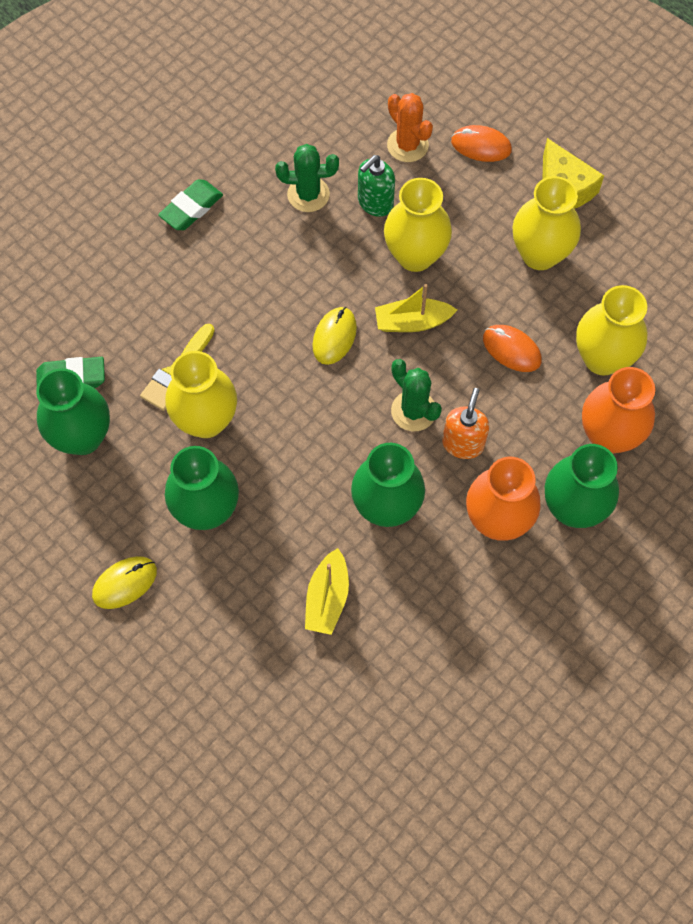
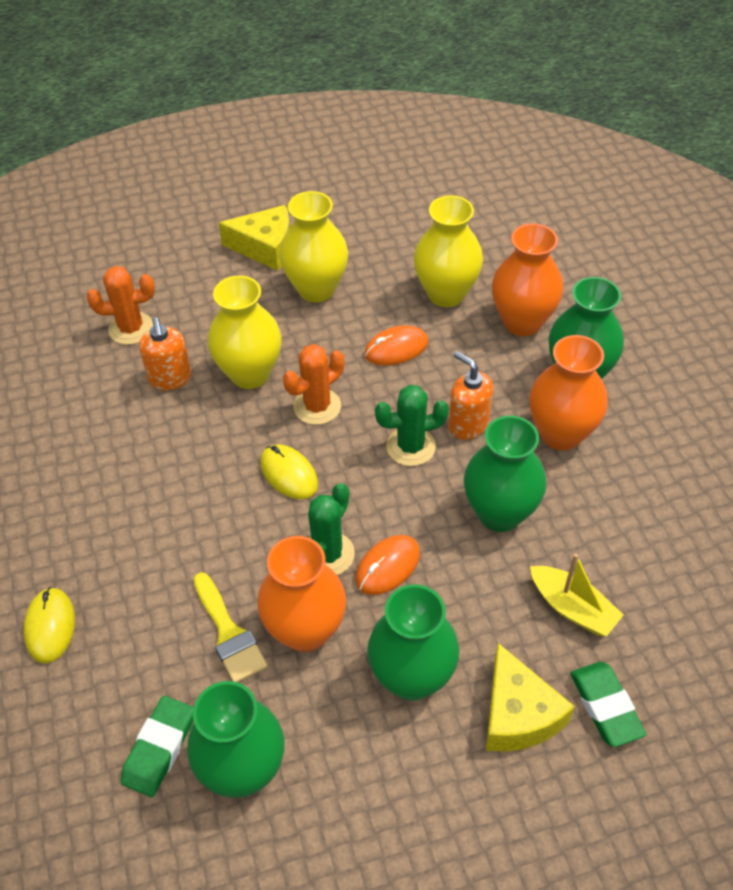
camera: 60 degrees left, 15 degrees down
yellow mouse [92,556,157,609] -> yellow mouse moved to [23,587,75,663]
green eraser [158,179,223,230] -> green eraser moved to [570,662,646,747]
yellow vase [165,351,237,438] -> orange vase [257,536,346,652]
green cactus [275,144,339,212] -> green cactus moved to [308,483,355,575]
green soap dispenser [358,155,395,217] -> orange soap dispenser [139,318,191,390]
yellow boat [375,284,457,332] -> orange cactus [283,344,344,425]
orange mouse [451,125,512,162] -> orange mouse moved to [355,535,420,595]
none -> yellow cheese [486,643,575,752]

